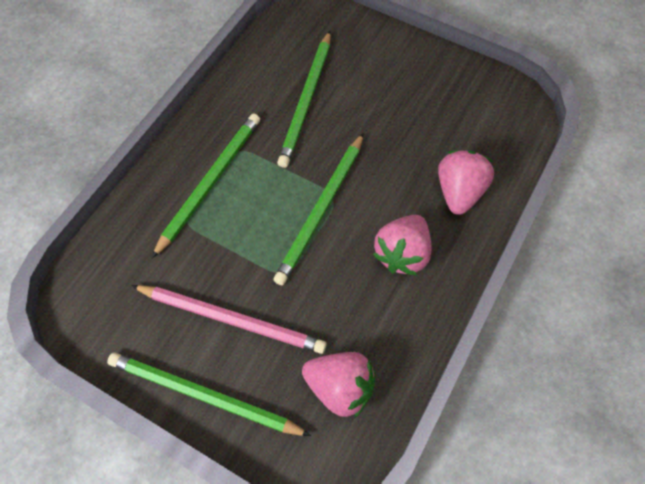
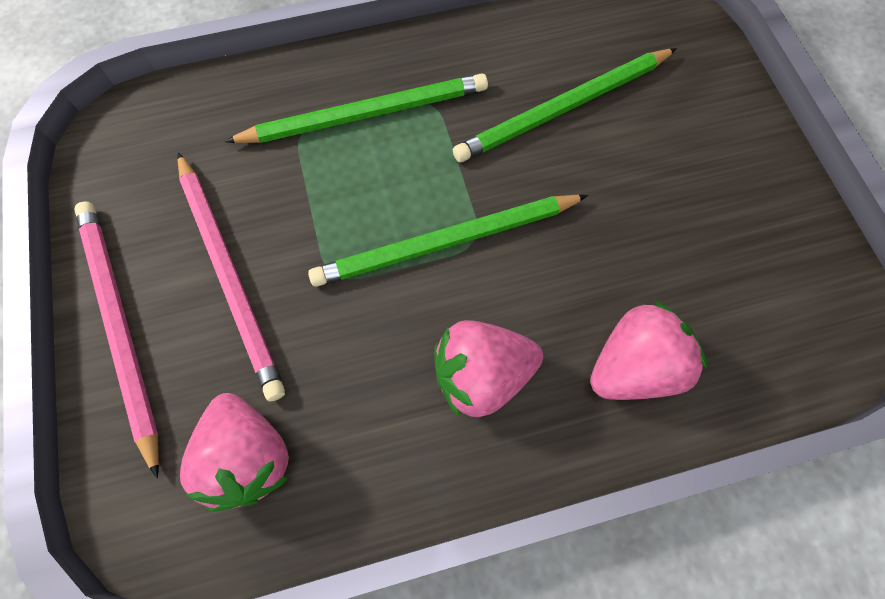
camera: 45 degrees right, 5 degrees up
green pencil [107,353,311,436] -> pink pencil [74,201,159,478]

